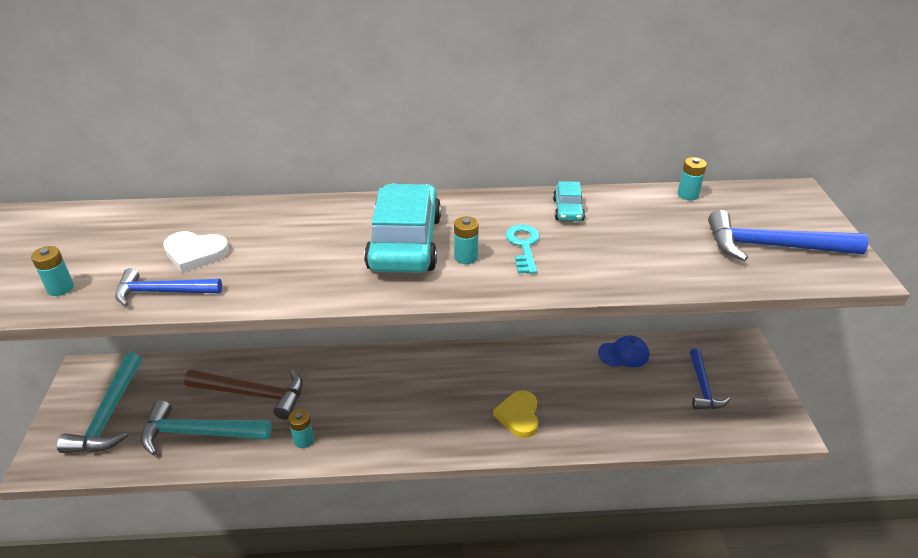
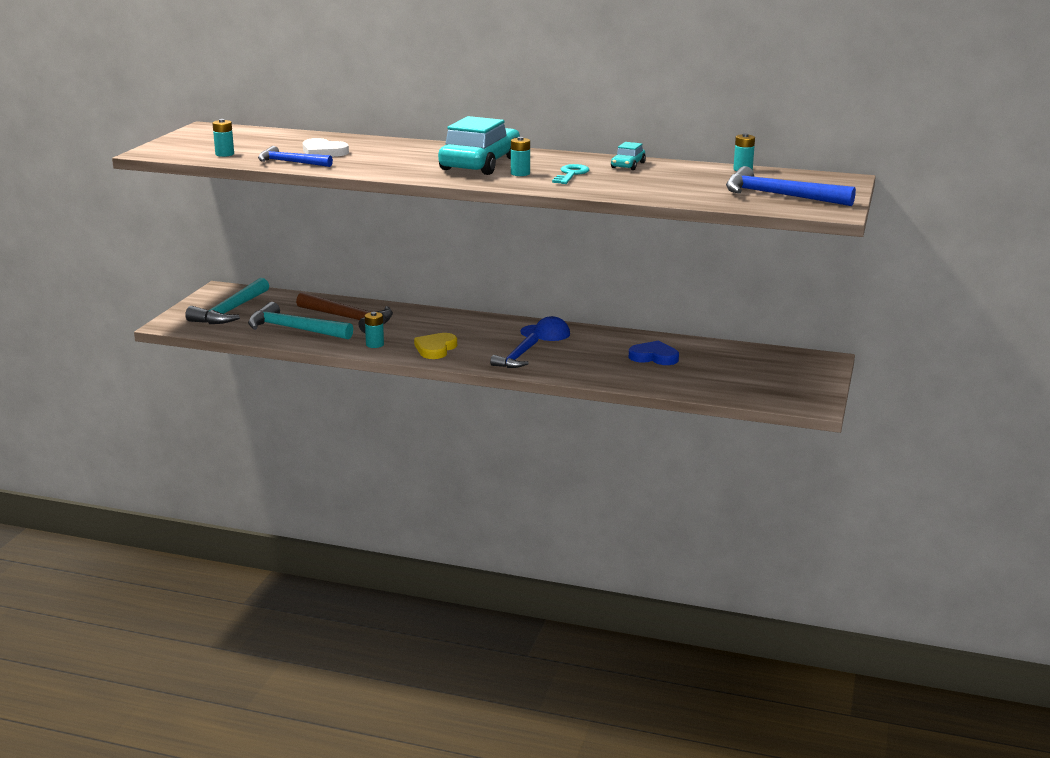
camera: 20 degrees right, 15 degrees down
yellow heart [493,391,538,438] -> yellow heart moved to [414,333,457,359]
blue cap [598,336,649,367] -> blue cap moved to [520,316,570,341]
blue hammer [690,348,730,409] -> blue hammer moved to [490,333,538,368]
none -> blue heart [629,340,679,365]

